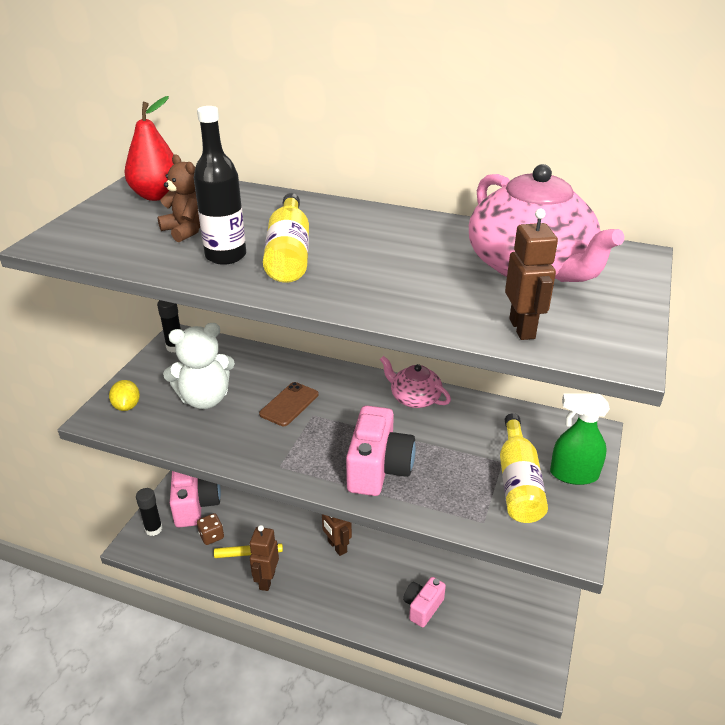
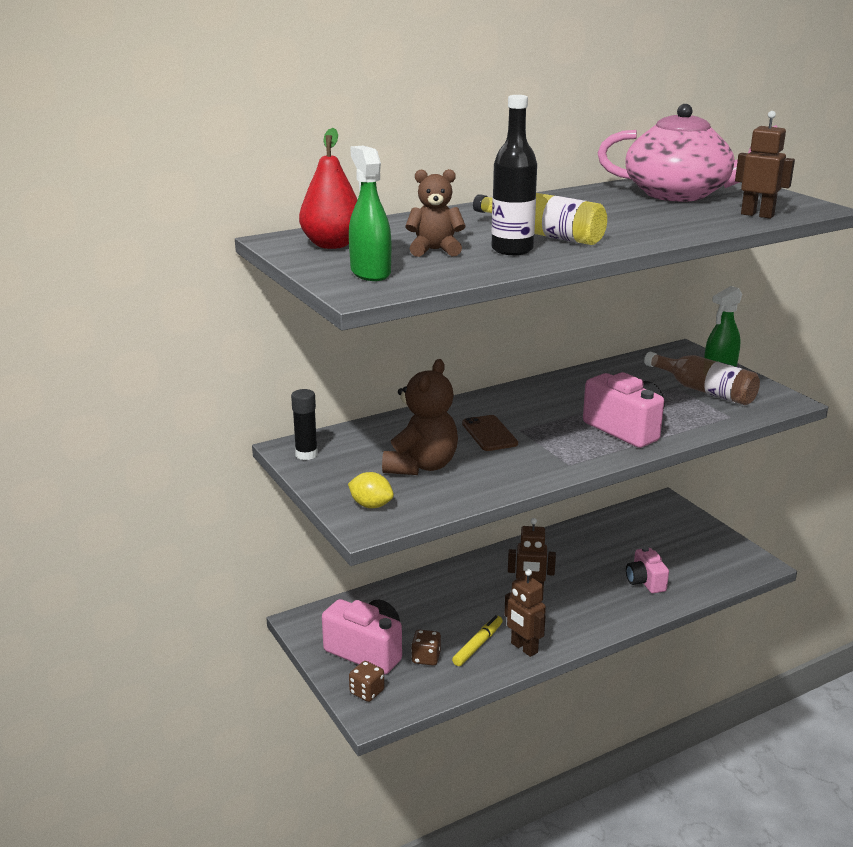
camera: 50 degrees left, 10 degrees down
black glue stick [136,488,162,536] -> brown dice [349,661,385,702]
white teddy bear [163,323,235,409] -> brown teddy bear [382,359,458,475]
pink teapot [380,356,451,408] -> none
yellow bottle [500,413,548,523] -> brown bottle [644,352,760,405]
none -> green spray bottle [349,146,391,281]

